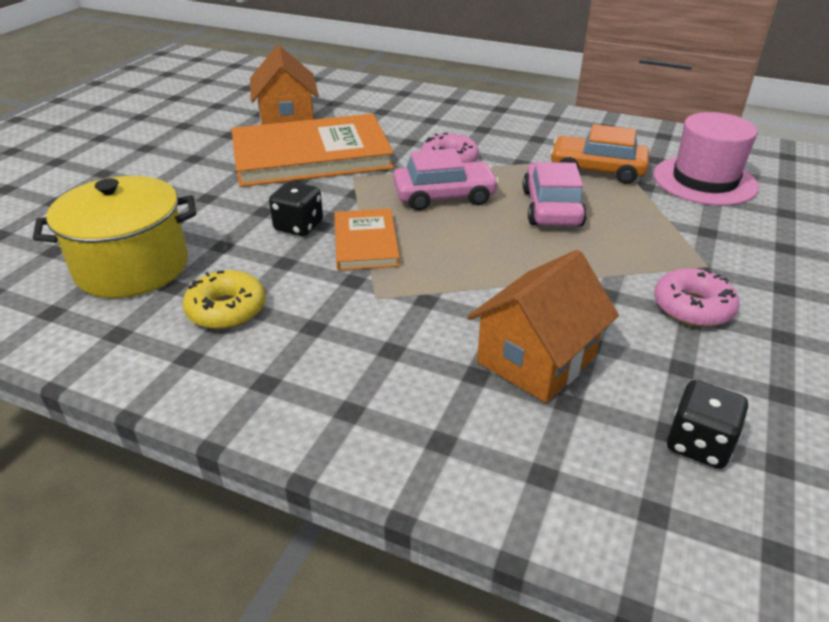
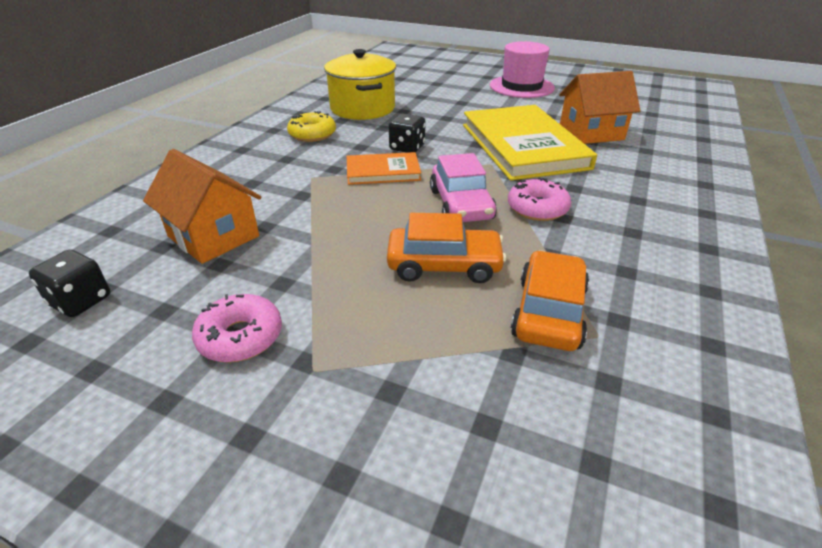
camera: 90 degrees right, 0 degrees up
orange book [231,113,394,187] -> yellow book [463,105,597,181]
pink car [523,162,587,226] -> orange car [387,213,506,283]
pink hat [653,112,759,206] -> pink hat moved to [490,41,555,98]

